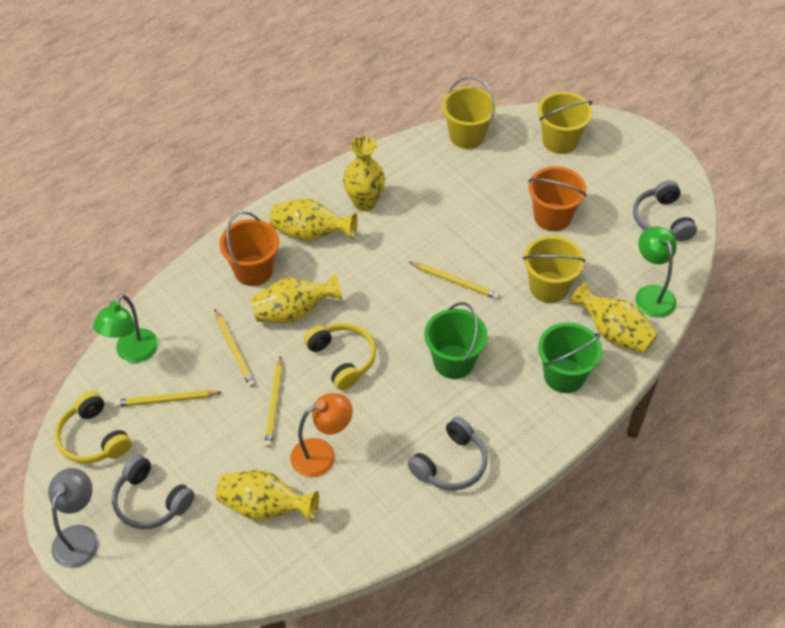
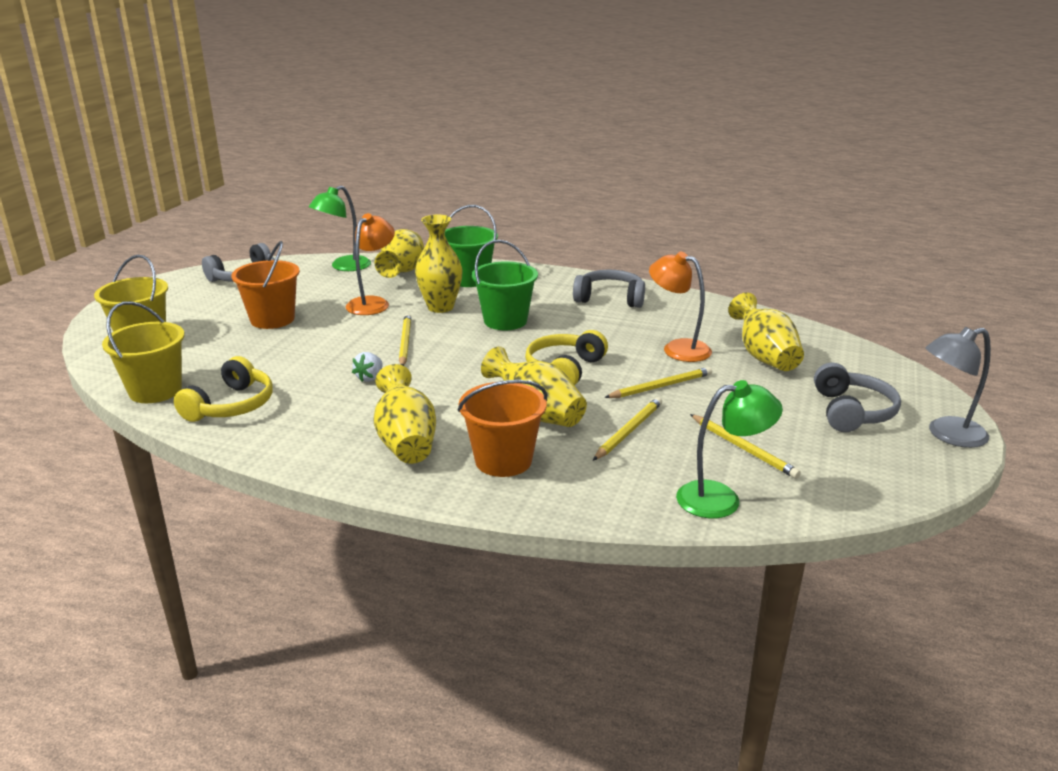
camera: 120 degrees left, 25 degrees down
yellow headphones [55,391,131,463] -> yellow headphones moved to [174,356,273,422]
yellow vase [343,136,385,211] -> yellow vase moved to [415,215,463,313]
yellow bucket [523,235,585,303] -> orange lamp [346,213,395,315]
none -> white strawberry [352,352,383,382]

